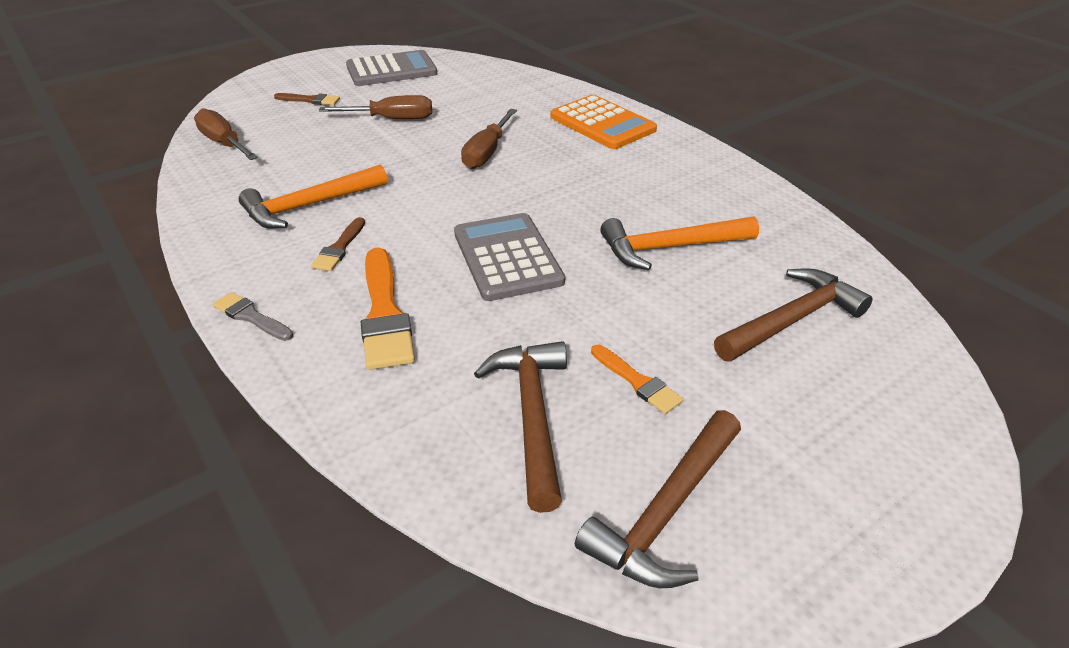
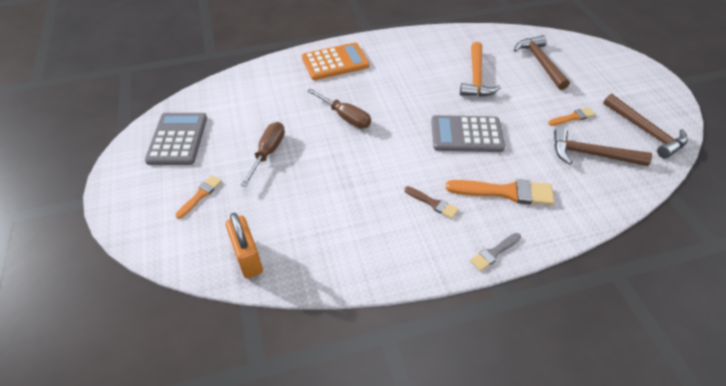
camera: 70 degrees left, 10 degrees up
brown screwdriver [194,108,258,160] -> orange padlock [226,213,263,278]
orange hammer [239,164,388,229] -> none
brown brush [274,93,340,105] -> orange brush [175,175,222,219]

